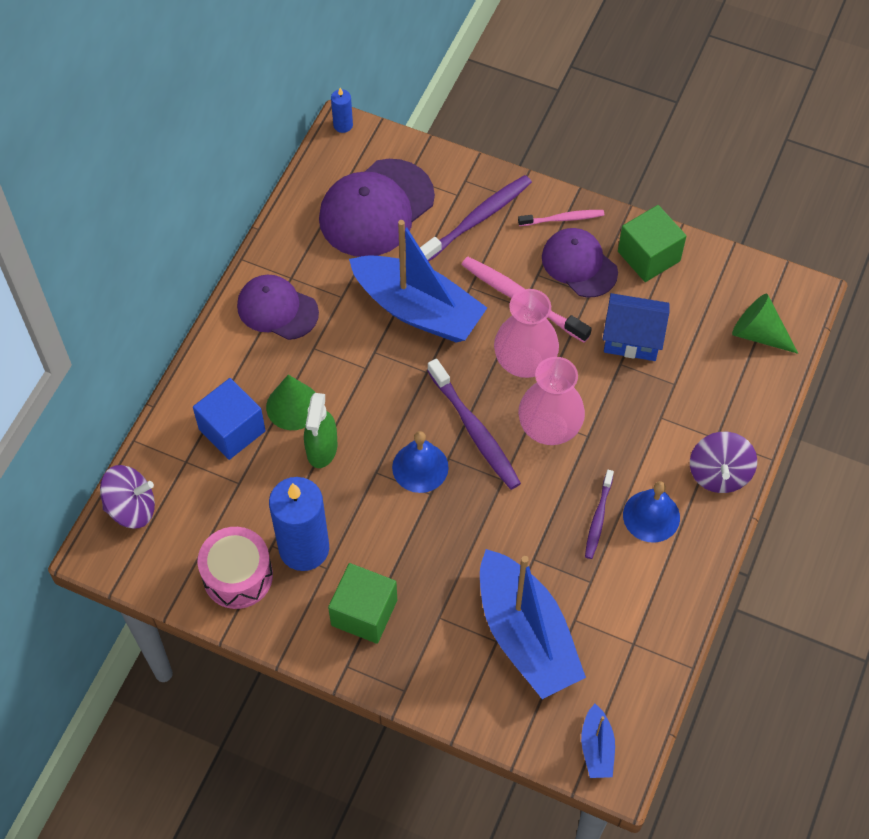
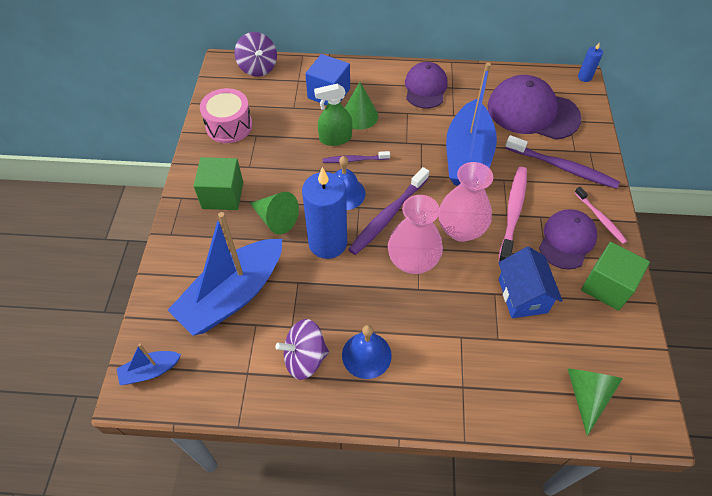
camera: 70 degrees right, 5 degrees down
blue candle [269,477,329,571] -> blue candle moved to [302,167,347,259]
purple toothbrush [585,470,614,559] -> purple toothbrush moved to [323,151,390,163]
purple spinning top [690,432,757,493] -> purple spinning top moved to [275,319,329,380]
none -> green cone [250,192,299,234]

